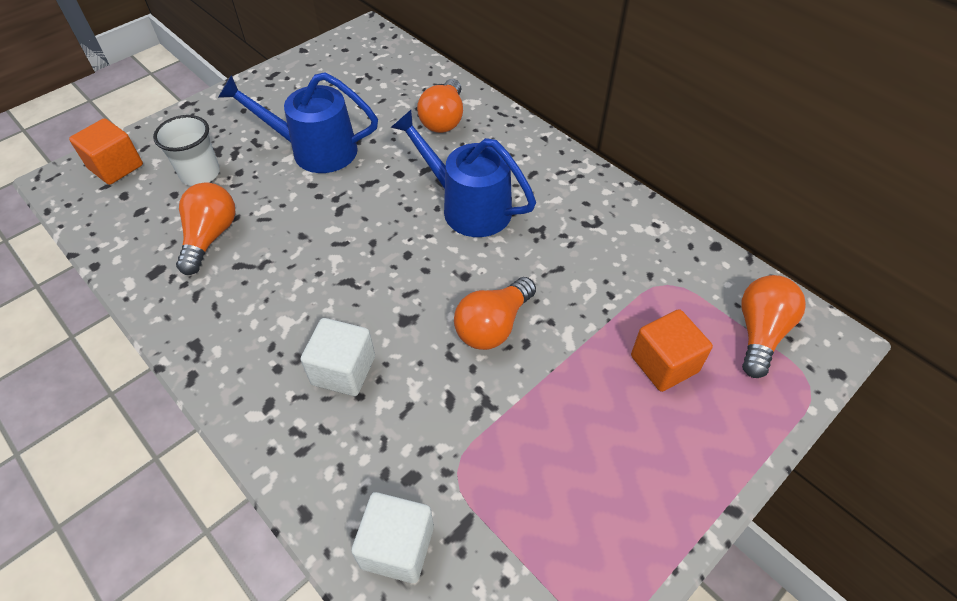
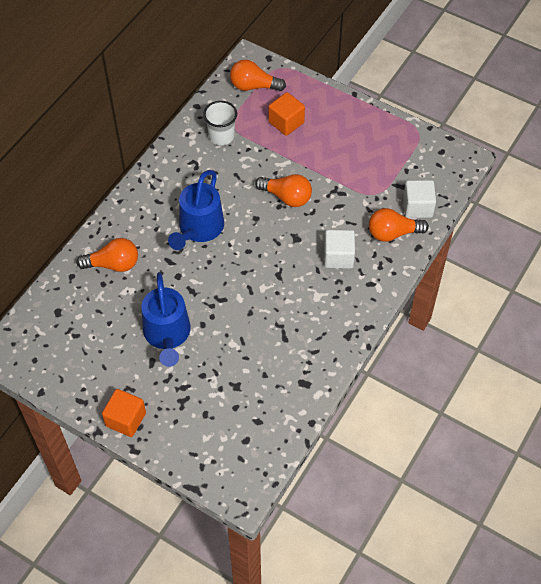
camera: 105 degrees left, 5 degrees up
orange cube [69,118,143,185] -> orange cube moved to [102,389,146,437]
white cup [153,115,220,186] -> white cup moved to [203,101,237,145]
orange light bulb [176,182,235,275] -> orange light bulb moved to [369,208,429,242]

